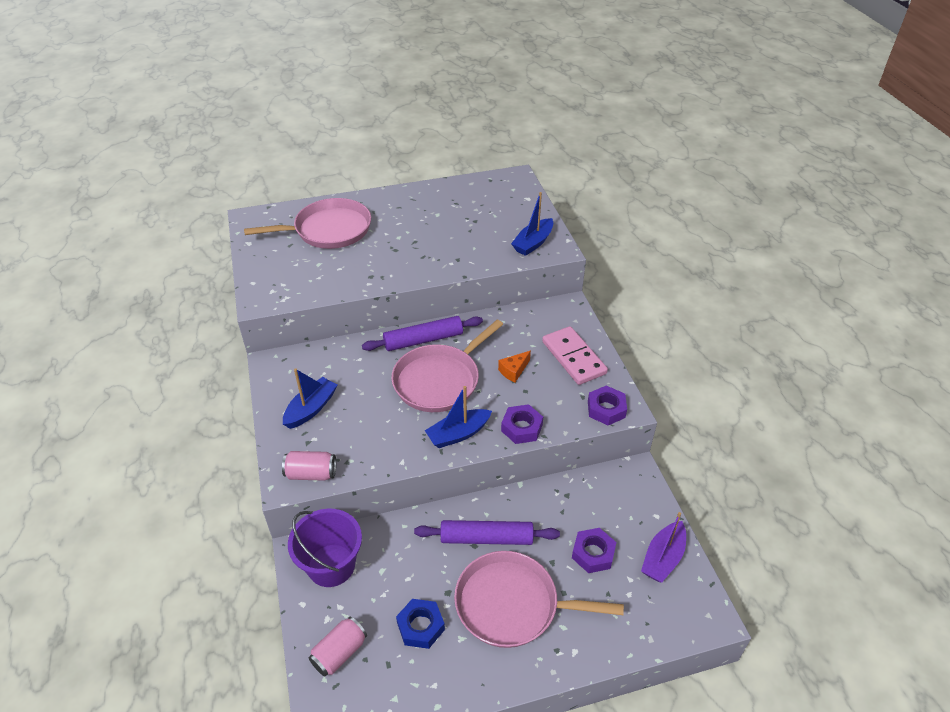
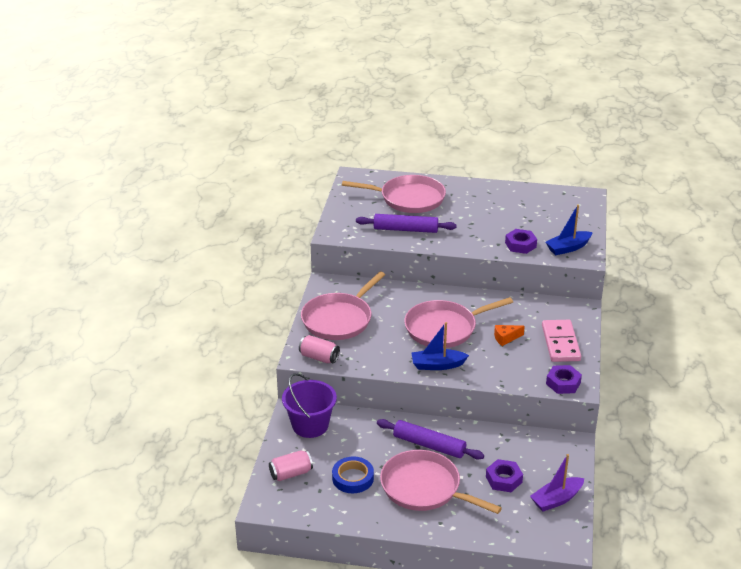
camera: 25 degrees right, 10 degrees down
blue boat [283,368,337,429] -> pink pan [301,271,385,340]
purple rolling pin [362,316,483,351] -> purple rolling pin moved to [356,214,457,233]
blue nut [396,599,445,649] -> blue tape [332,456,374,493]
purple nut [501,404,543,444] -> purple nut moved to [505,229,537,254]

